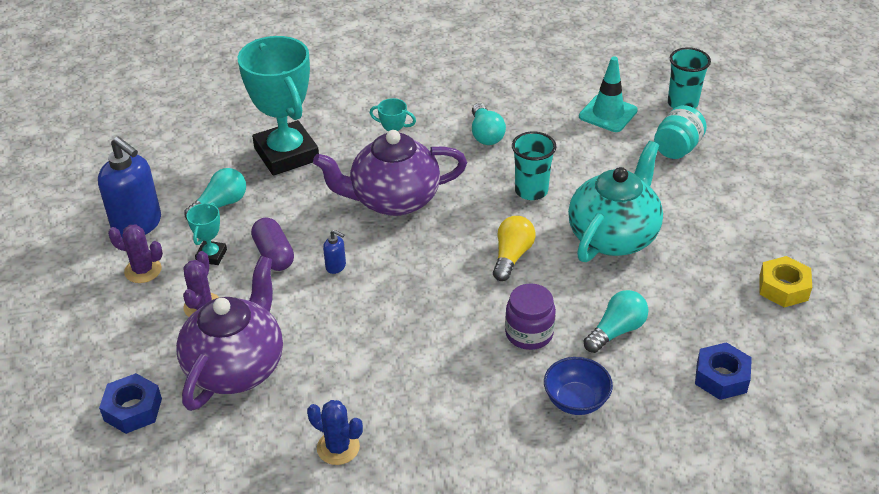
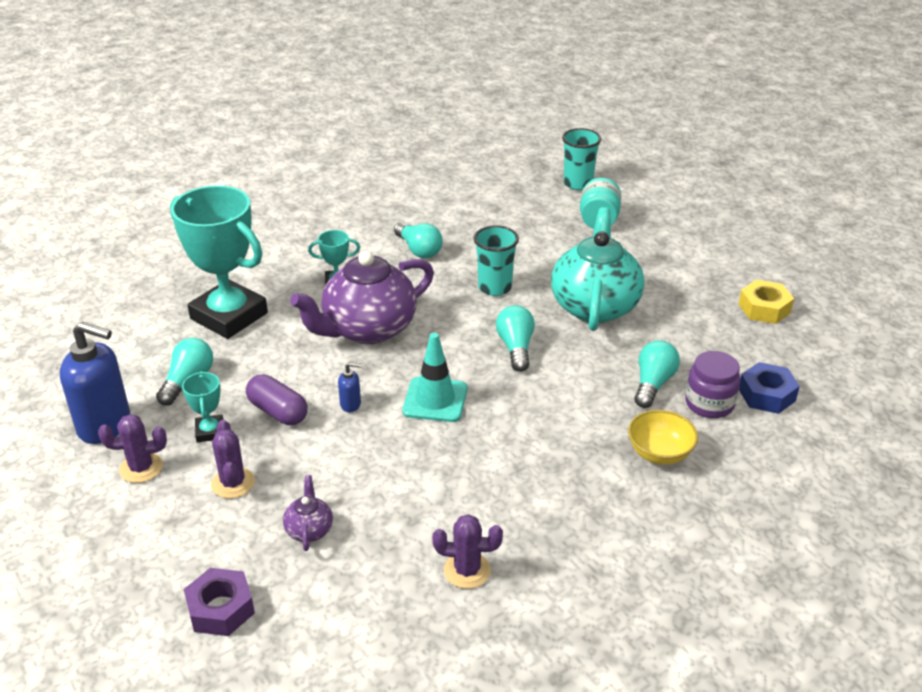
camera: 25 degrees left, 5 degrees down
blue nut [99,373,162,434] -> purple nut [183,568,255,636]
purple teapot [176,256,283,411] -> purple teapot [283,475,333,551], size x0.42
blue cactus [307,400,363,465] -> purple cactus [432,514,503,589]
yellow light bulb [493,216,536,281] -> turquoise light bulb [496,305,535,372]
purple jar [505,283,556,350] -> purple jar moved to [685,351,740,418]
blue bowl [544,357,613,415] -> yellow bowl [628,410,698,465]
turquoise traffic cone [579,57,638,132] -> turquoise traffic cone moved to [403,333,467,422]

